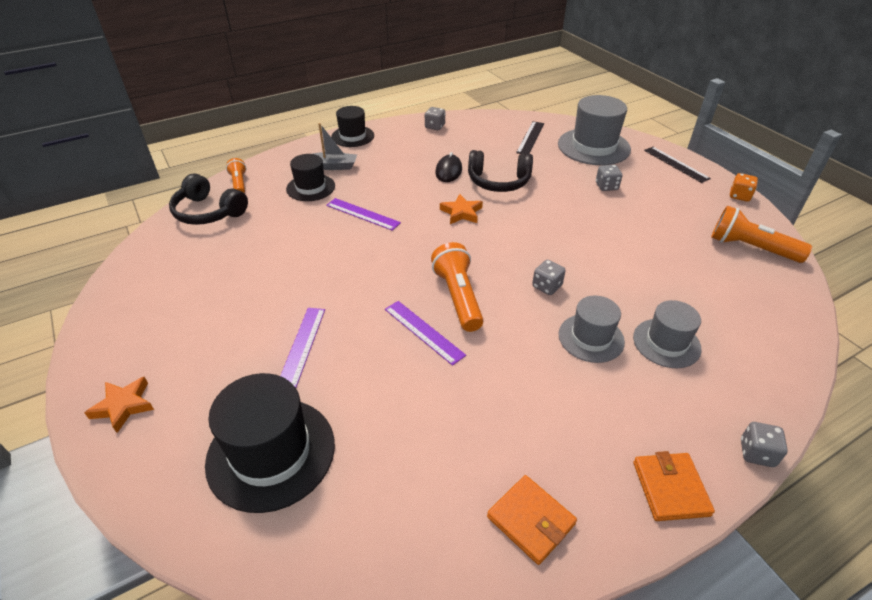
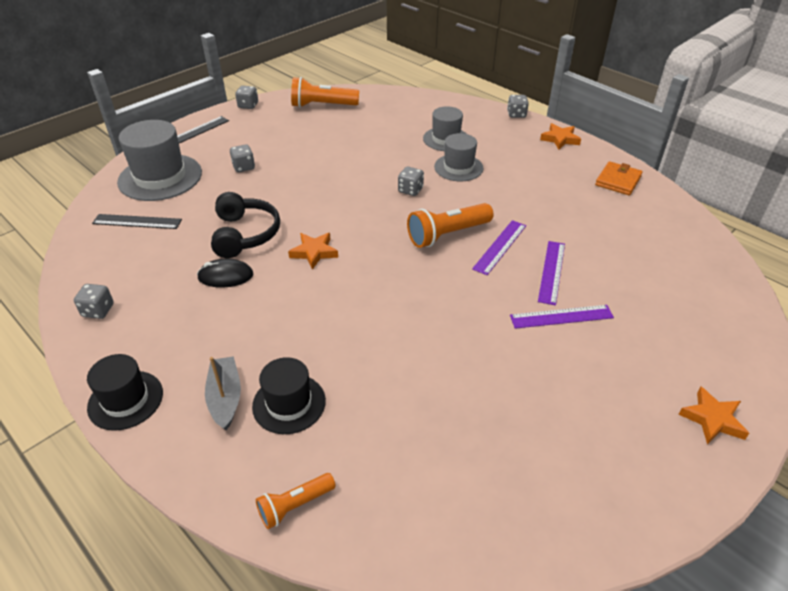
camera: 105 degrees left, 0 degrees up
black headphones [169,173,248,225] -> none
black hat [205,373,335,513] -> none
purple ruler [326,198,401,231] -> purple ruler moved to [538,241,565,305]
orange wallet [633,451,715,521] -> orange star [540,123,581,149]
orange flashlight [711,206,812,263] -> orange flashlight turned 75 degrees clockwise [291,77,359,108]
orange dice [730,173,758,202] -> grey dice [235,86,258,109]

